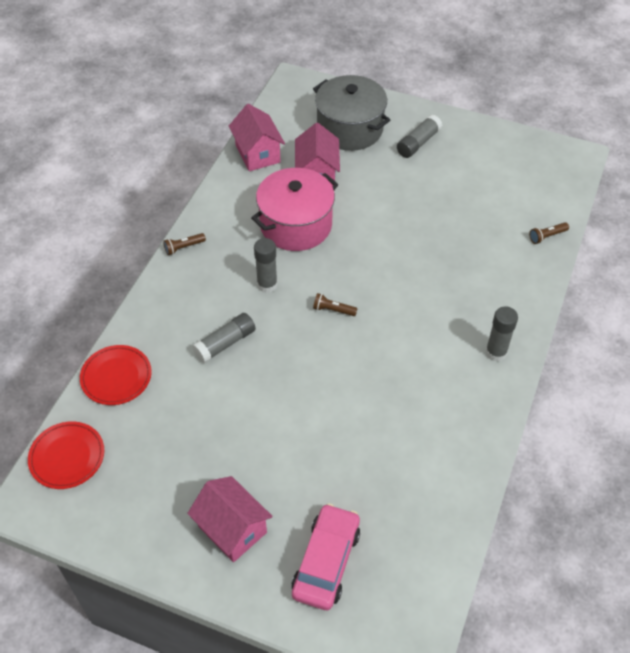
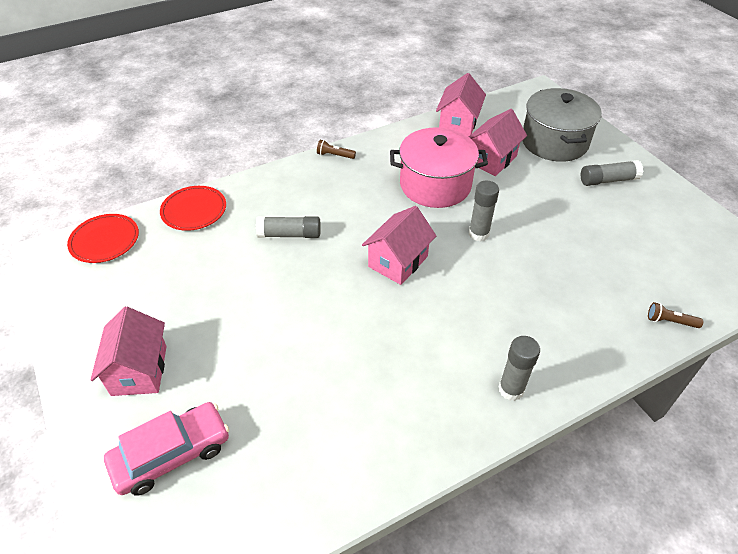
camera: 40 degrees right, 5 degrees down
grey glue stick [254,238,278,293] -> grey glue stick moved to [469,181,499,242]
brown flashlight [313,293,358,316] -> pink house [362,206,437,285]

